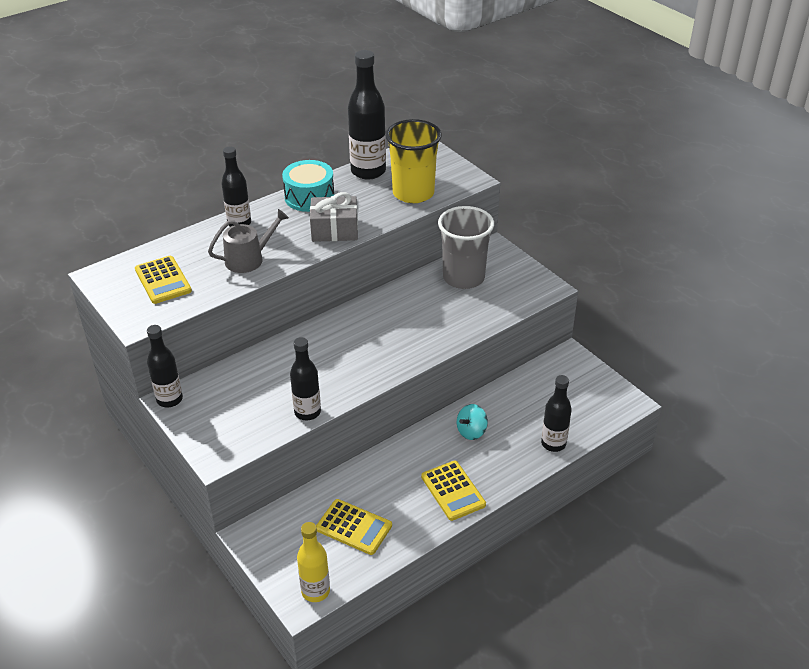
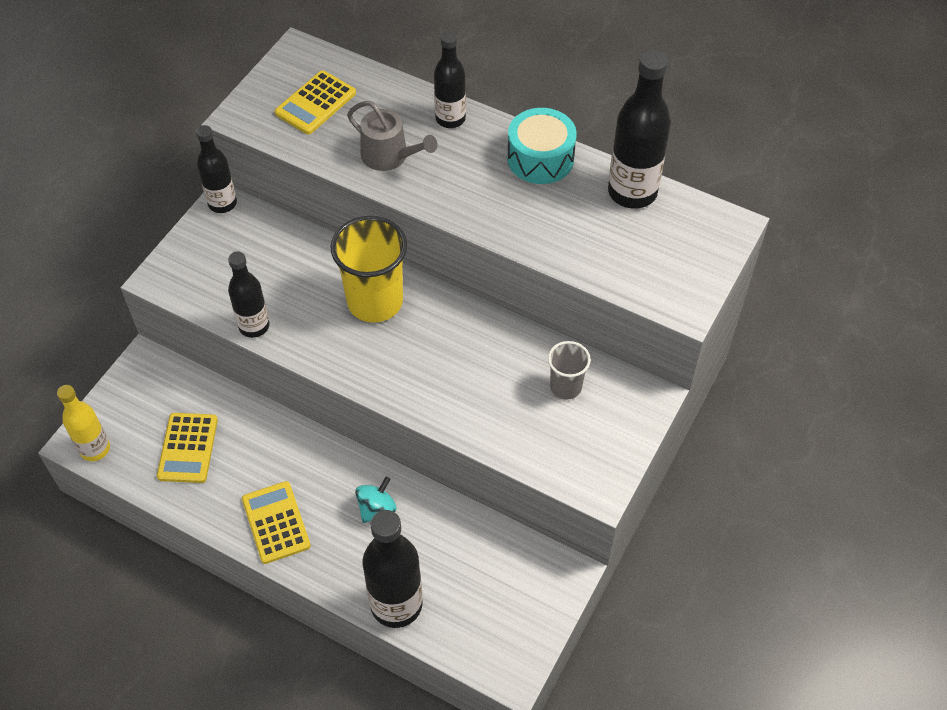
camera: 65 degrees right, 15 degrees up
grey gift [310,192,358,242] -> none
yellow cup [385,119,442,203] -> yellow cup moved to [331,216,407,323]
yellow calculator [421,461,486,521] -> yellow calculator turned 120 degrees clockwise [242,481,311,564]
grey cup [438,206,494,289] -> grey cup [548,341,591,399], size x0.55
turquoise spinning top [457,404,488,440] -> turquoise spinning top turned 105 degrees clockwise [355,476,396,523]
black bottle [541,375,572,452] -> black bottle [363,510,423,628], size x1.58

